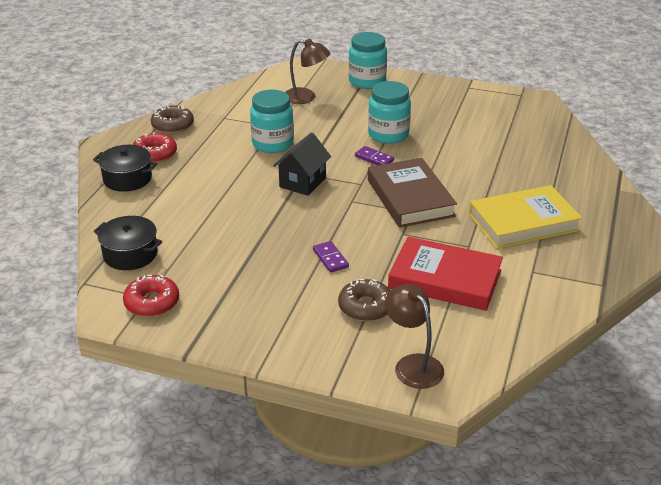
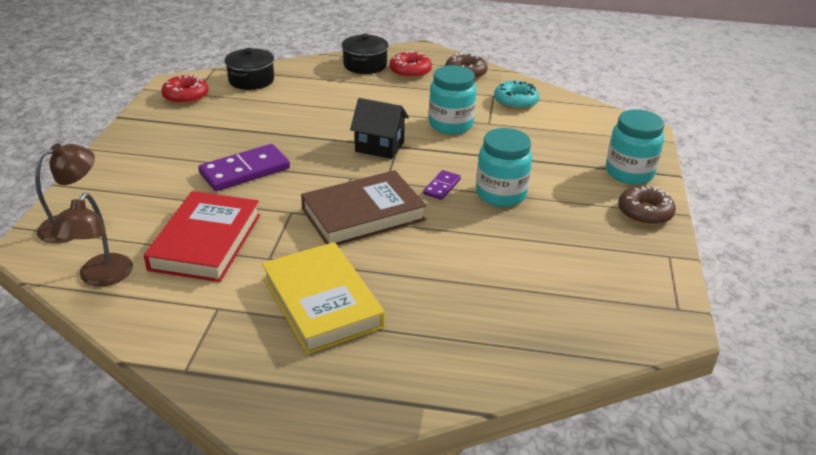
camera: 80 degrees right, 0 degrees up
brown lamp [285,39,330,104] -> brown lamp moved to [50,193,133,286]
purple domino [313,241,349,273] -> purple domino [198,144,290,191], size x1.92
brown donut [338,279,391,321] -> brown donut moved to [618,186,676,225]
none -> turquoise donut [494,81,540,110]

